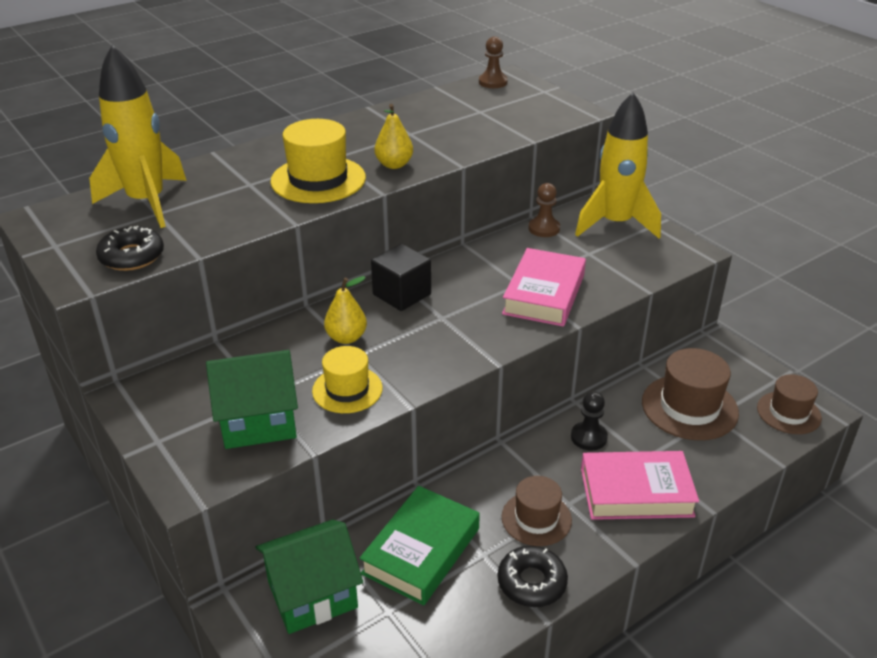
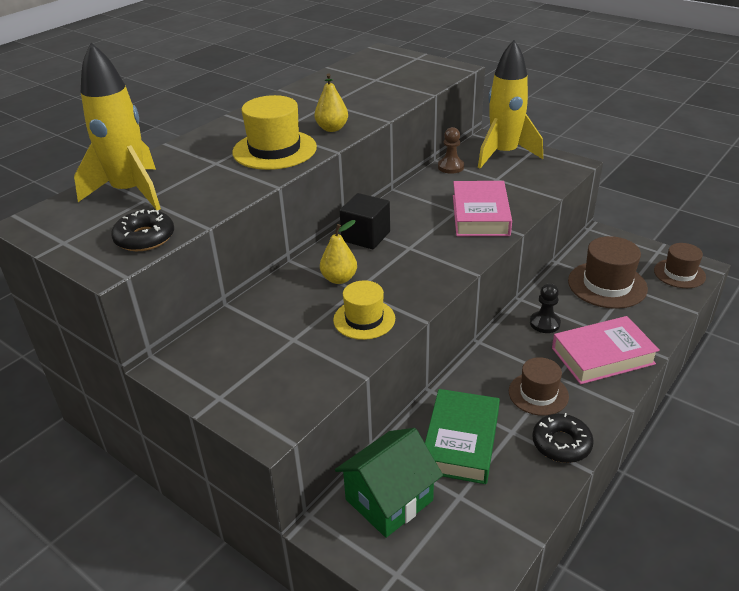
camera: 15 degrees left, 0 degrees up
green house [206,350,298,449] -> none
brown pawn [479,37,508,88] -> none

